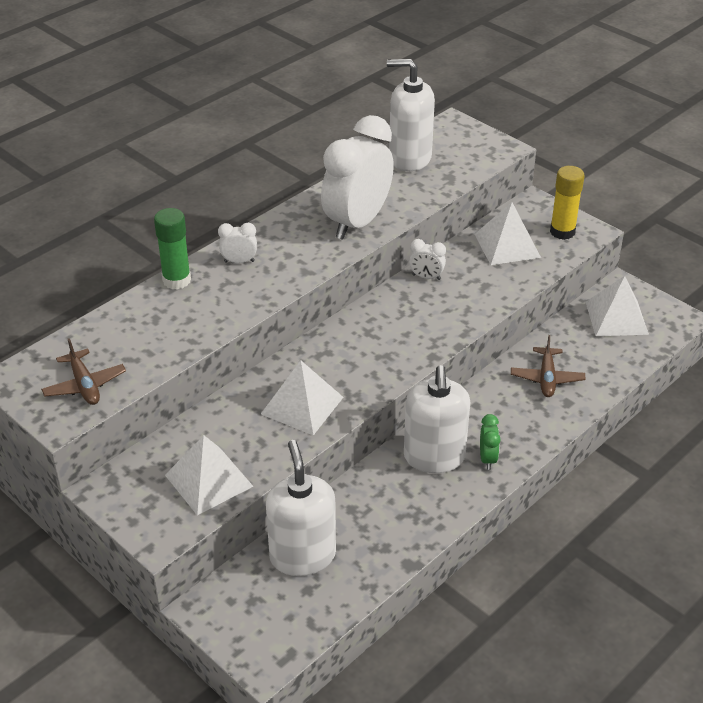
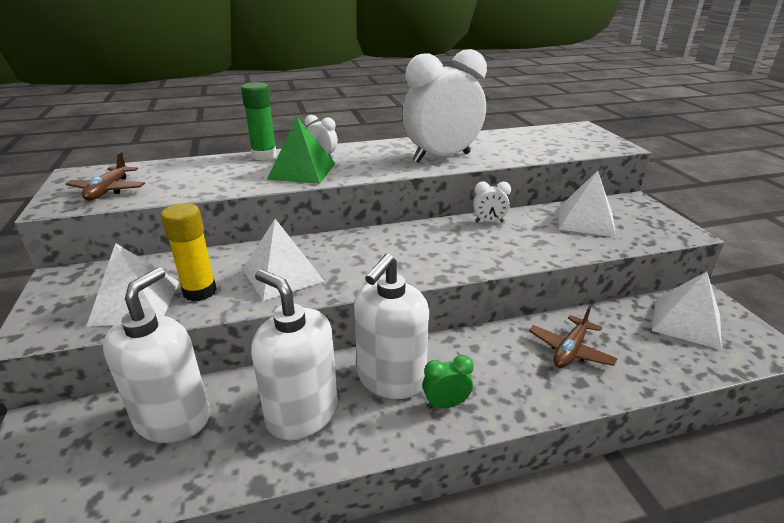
camera: 30 degrees right, 10 degrees down
white soap dispenser [387,59,435,171] -> white soap dispenser moved to [251,269,338,440]
white clock [409,239,446,280] -> white clock turned 45 degrees counterclockwise [473,181,511,222]
green clock [480,414,501,470] -> green clock turned 135 degrees counterclockwise [423,355,474,409]
yellow glue stick [550,166,585,240] -> yellow glue stick moved to [161,203,217,301]
none -> green pyramid [267,117,336,184]

